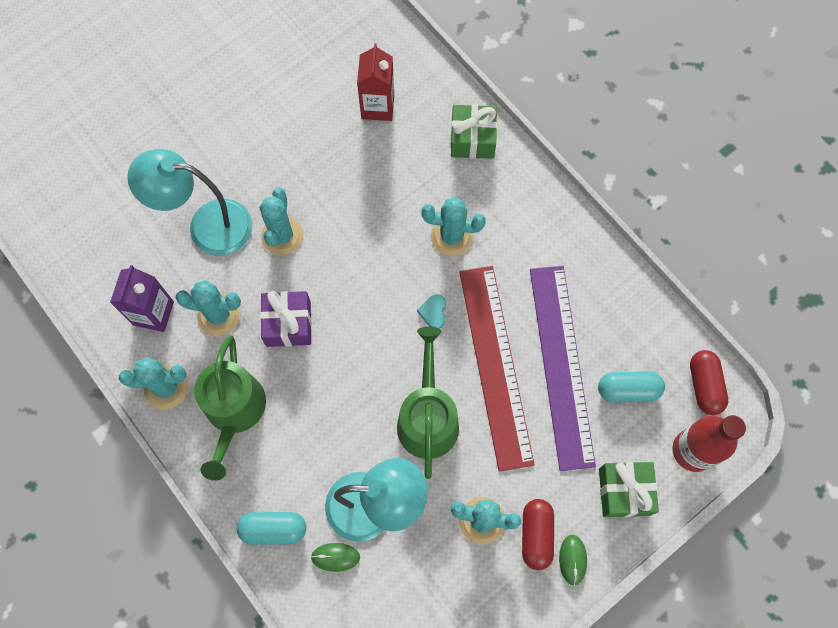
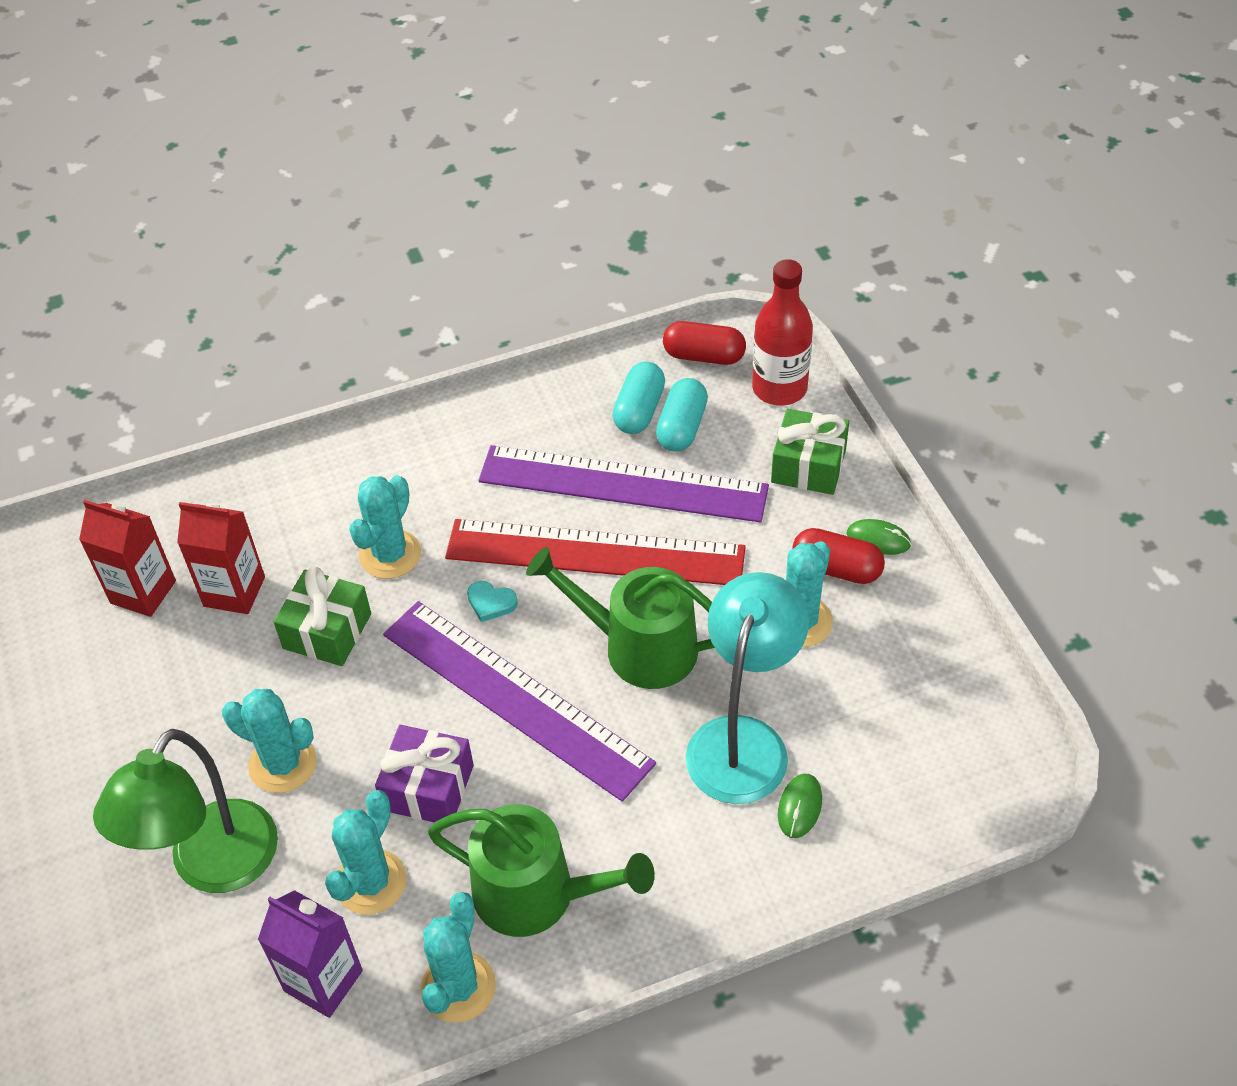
camera: 70 degrees left, 20 degrees down
turquoise lamp [127,149,252,256] -> green lamp [93,729,278,893]
turquoise capsule [237,512,306,545] -> turquoise capsule moved to [612,362,665,434]
green gift [451,105,497,159] -> green gift moved to [274,566,371,666]
none -> red carton [177,502,265,614]
none -> purple ruler [383,601,656,802]

